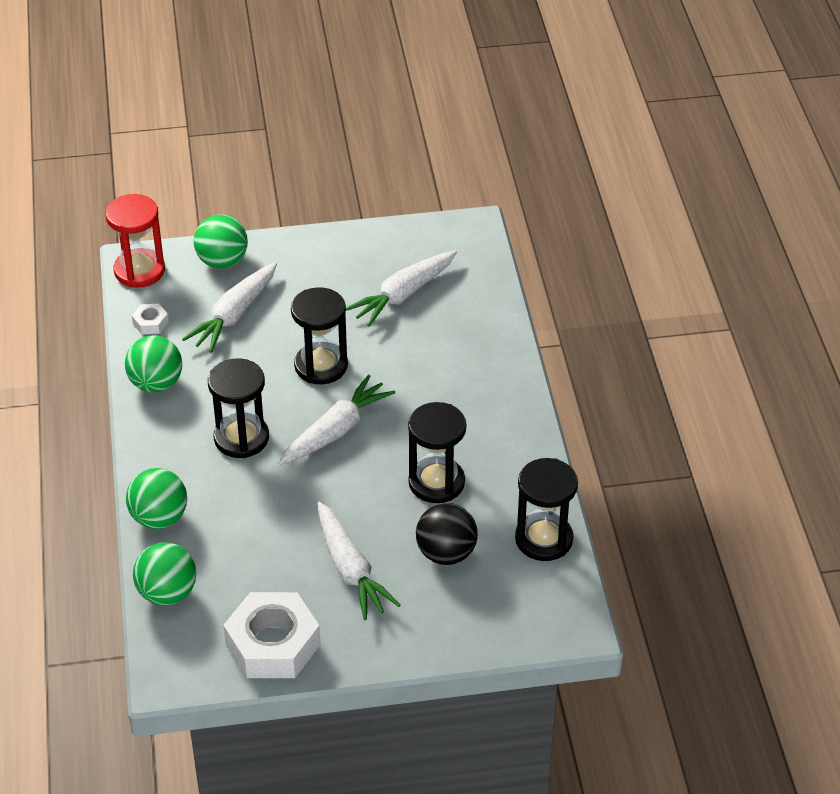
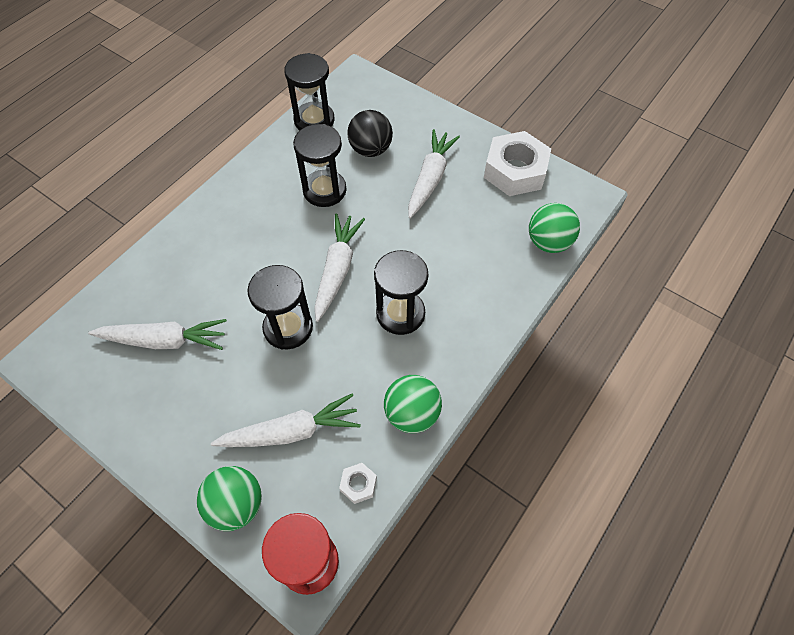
camera: 135 degrees left, 15 degrees up
green ball [126,468,187,529] -> none
white carrot [278,374,395,465] -> white carrot turned 105 degrees clockwise [314,213,365,322]

